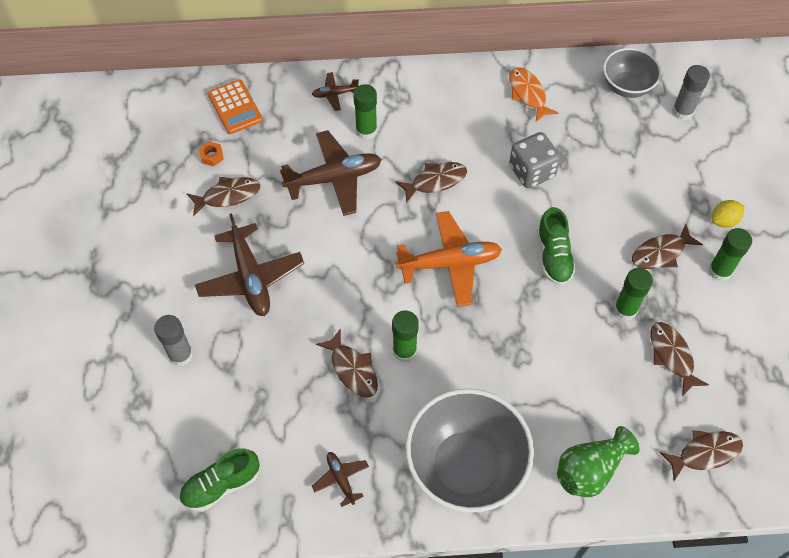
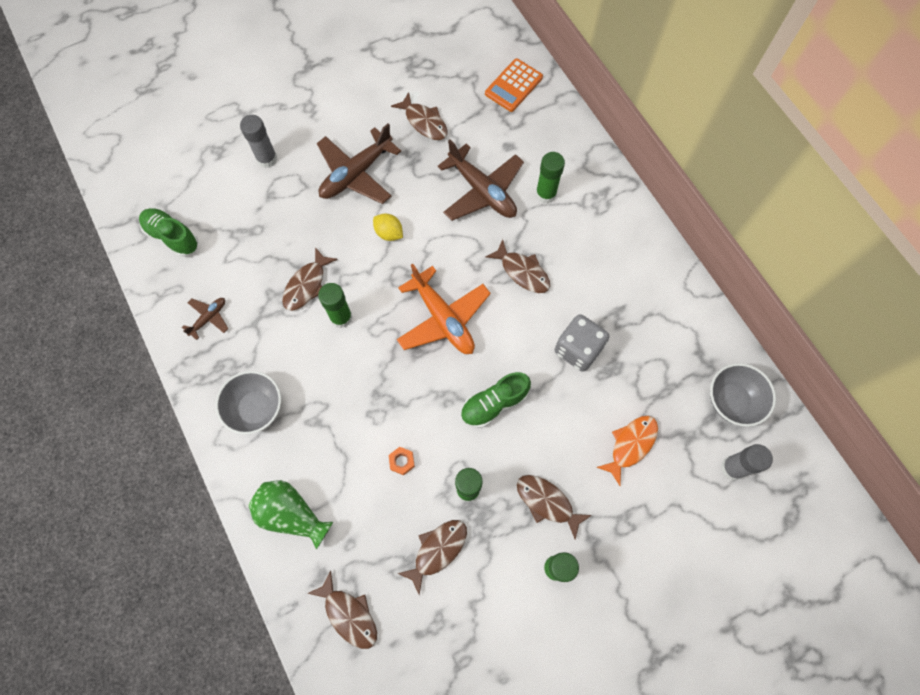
camera: 65 degrees right, 10 degrees up
orange nut [199,141,224,166] -> orange nut moved to [389,447,415,475]
brown plane [312,72,359,111] -> none
grey bowl [405,389,534,513] -> grey bowl [215,371,281,435], size x0.57
orange fish [509,67,558,122] -> orange fish moved to [596,416,658,486]
yellow lemon [712,200,744,228] -> yellow lemon moved to [373,214,403,241]

